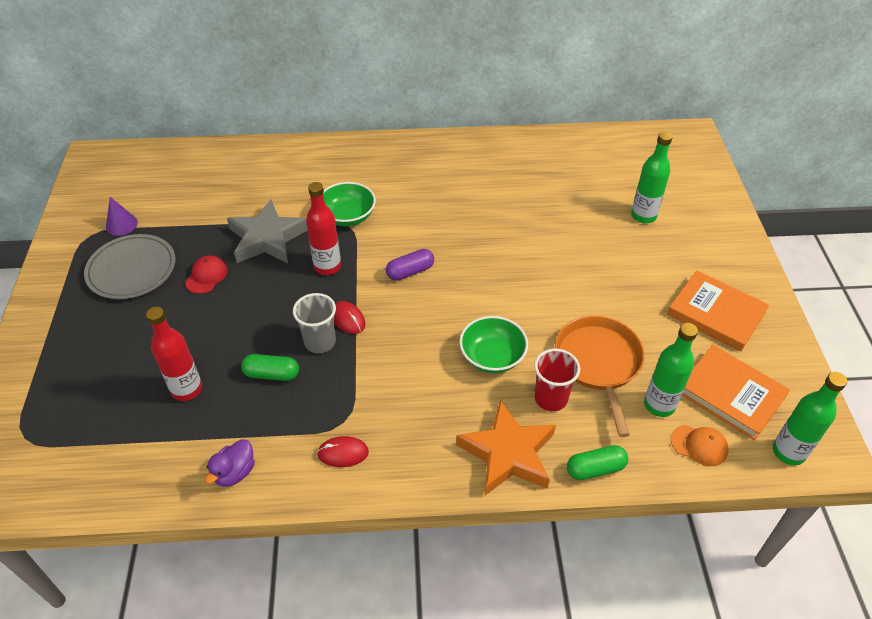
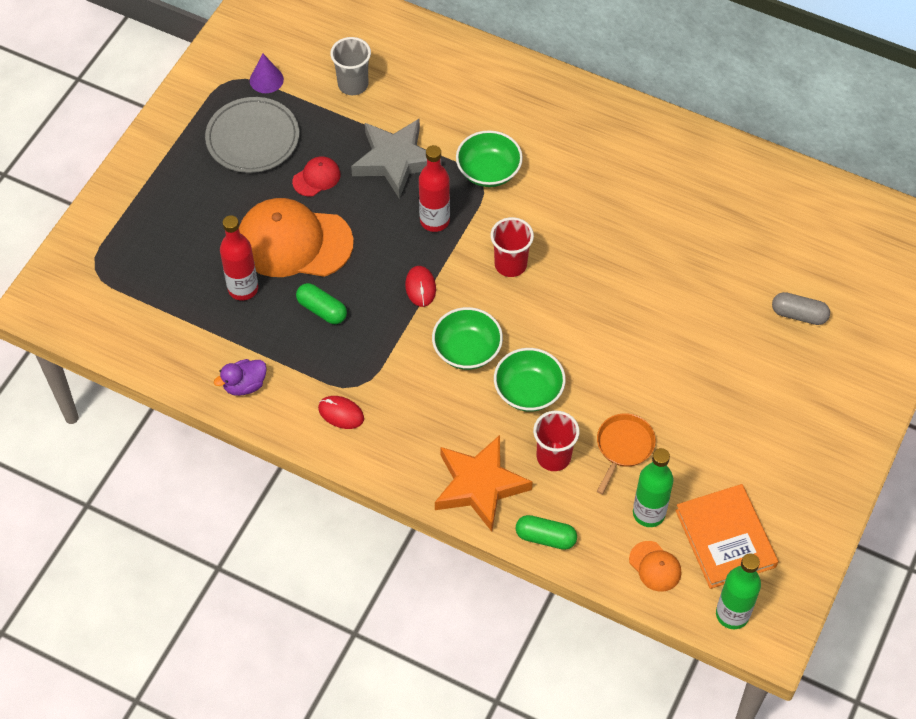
camera: 30 degrees right, 10 degrees up
grey cup [293,293,336,353] -> grey cup moved to [330,37,371,95]
purple capsule [386,249,434,281] -> red cup [491,217,534,277]
orange pan [555,316,645,437] -> orange pan [597,413,656,494], size x0.62
green bottle [631,132,672,224] -> grey capsule [772,292,830,325]
orange book [667,270,769,351] -> none
none -> orange cap [239,198,354,277]
none -> green bowl [432,307,503,370]

